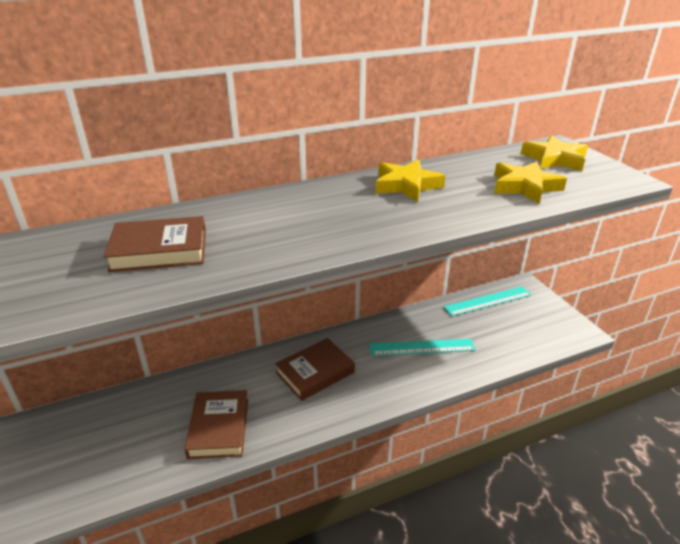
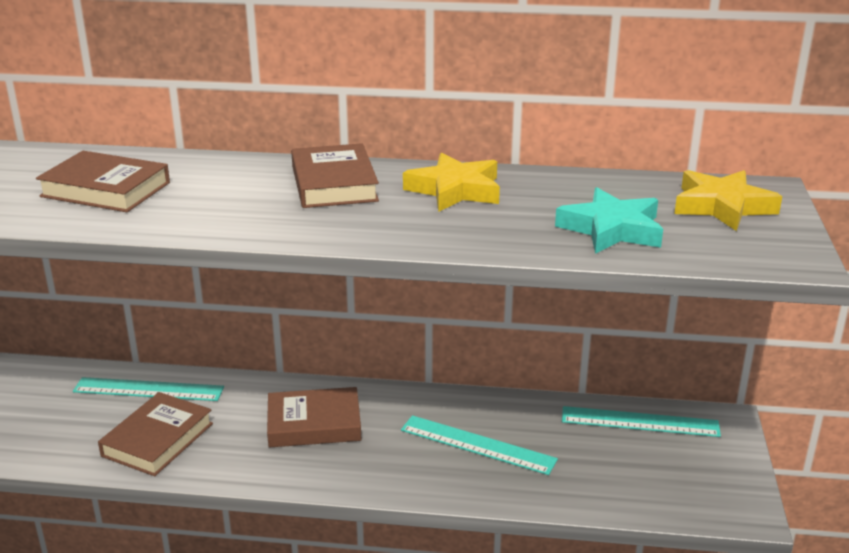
camera: 30 degrees right, 5 degrees down
yellow star [494,161,567,204] -> turquoise star [555,187,663,254]
none -> turquoise ruler [73,377,224,401]
none -> brown book [291,143,379,208]

